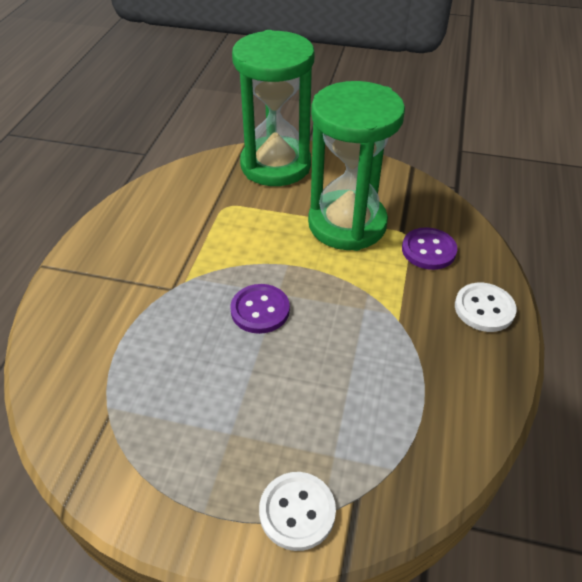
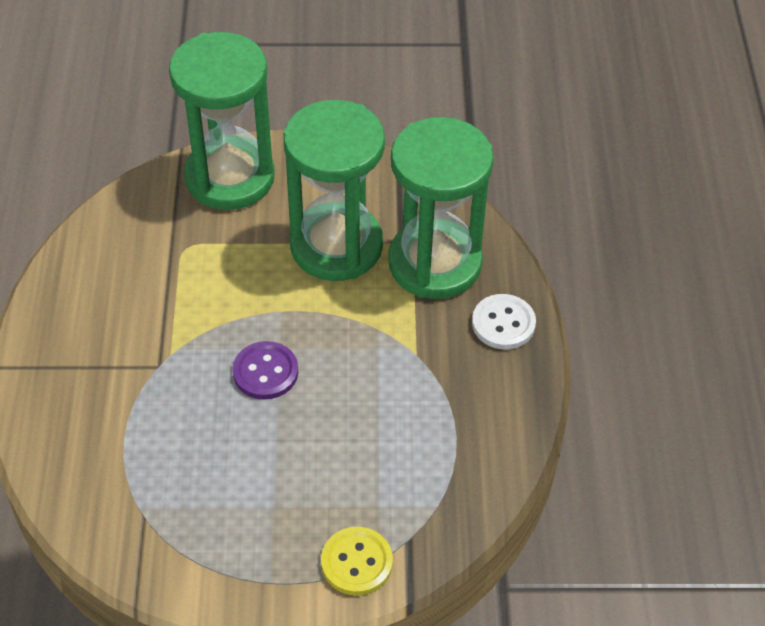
camera: 15 degrees left, 5 degrees up
white button [259,472,336,551] -> yellow button [321,527,393,596]
purple button [402,227,457,270] -> green hourglass [388,117,494,299]

